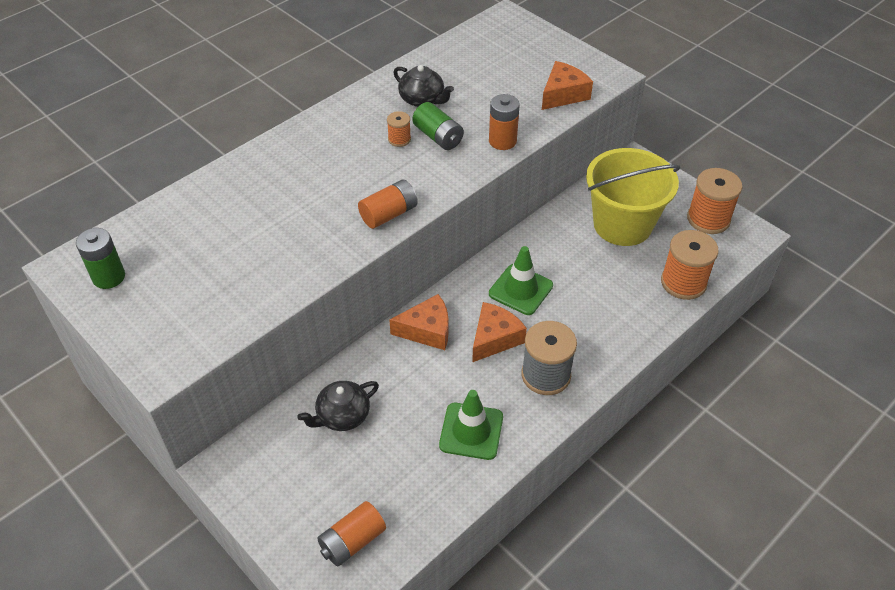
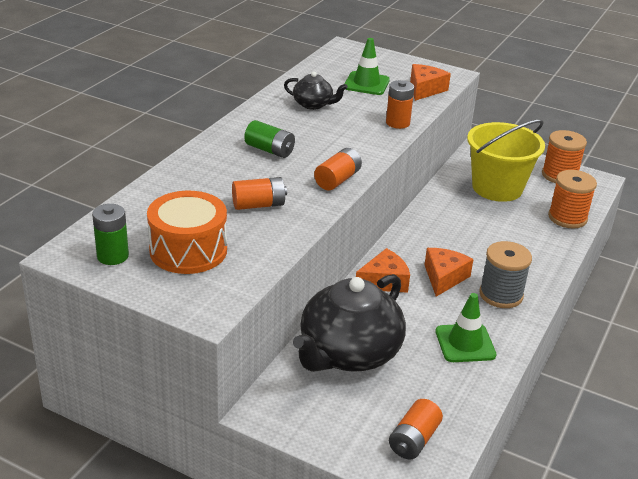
camera: 20 degrees left, 15 degrees down
black teapot [297,381,379,431] -> black teapot [293,274,406,372], size x2.06
orange spool [387,111,411,147] -> none
green battery [412,102,464,150] -> green battery moved to [244,120,295,158]
green traffic cone [489,246,553,315] -> green traffic cone moved to [344,38,390,95]
none -> orange drum [147,191,227,274]
none -> orange battery [232,177,287,210]

